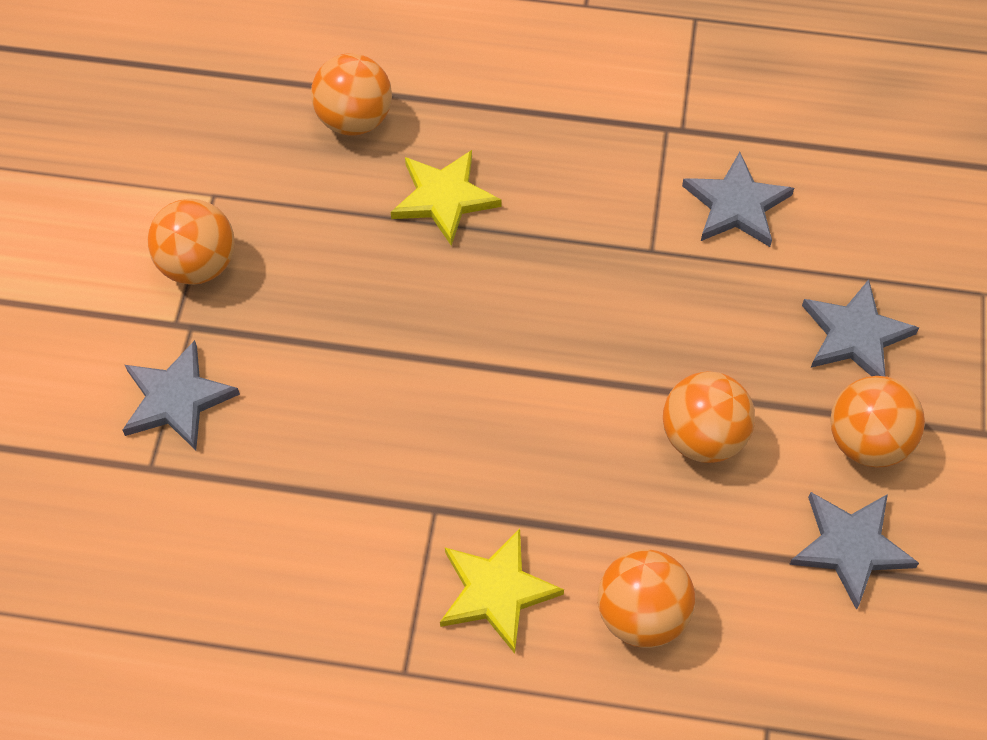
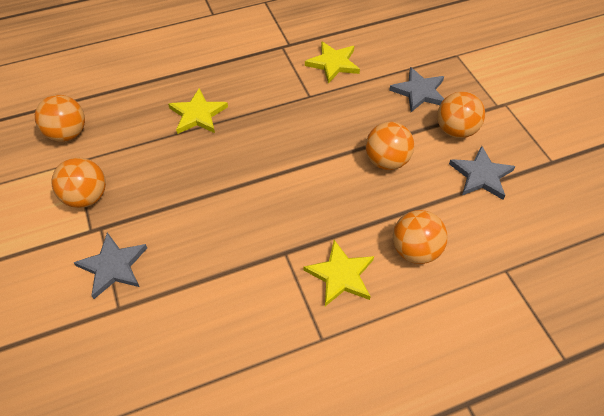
camera: 30 degrees left, 5 degrees down
orange ball [311,53,392,136] -> orange ball moved to [35,95,85,142]
grey star [682,152,794,247] -> yellow star [305,41,360,84]

